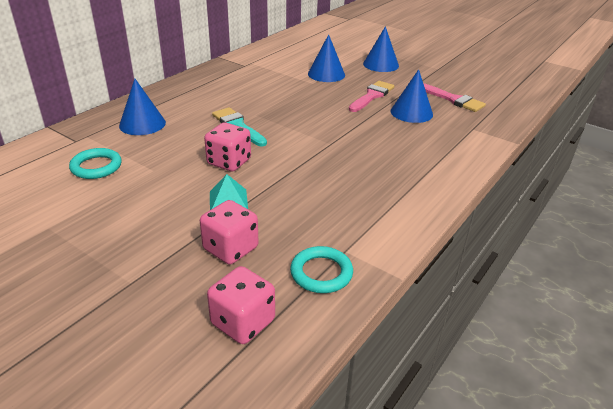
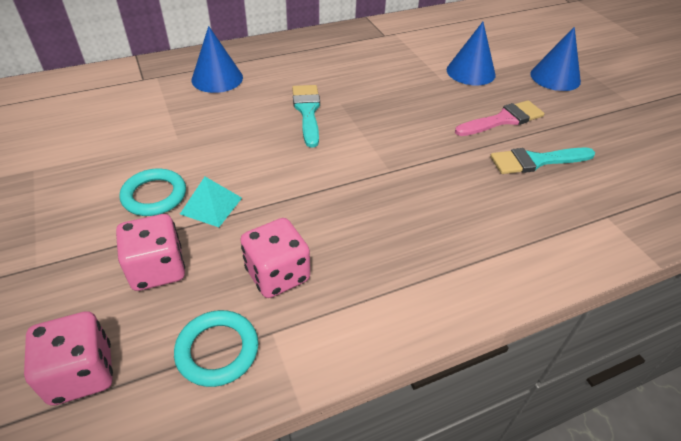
camera: 30 degrees right, 10 degrees up
turquoise ring [69,148,122,179] -> turquoise ring moved to [119,169,186,216]
pink dice [204,122,251,172] -> pink dice moved to [240,218,310,298]
blue cone [390,69,433,123] -> turquoise brush [490,147,595,174]
pink brush [423,83,486,112] -> none

